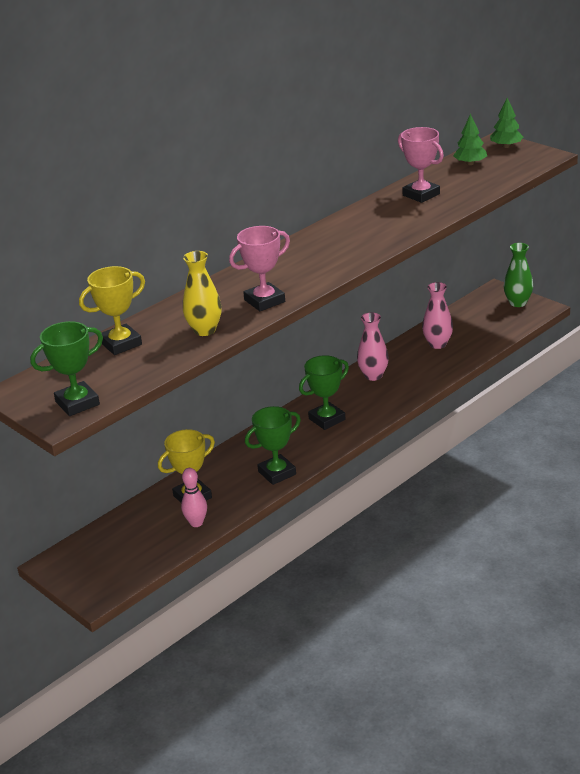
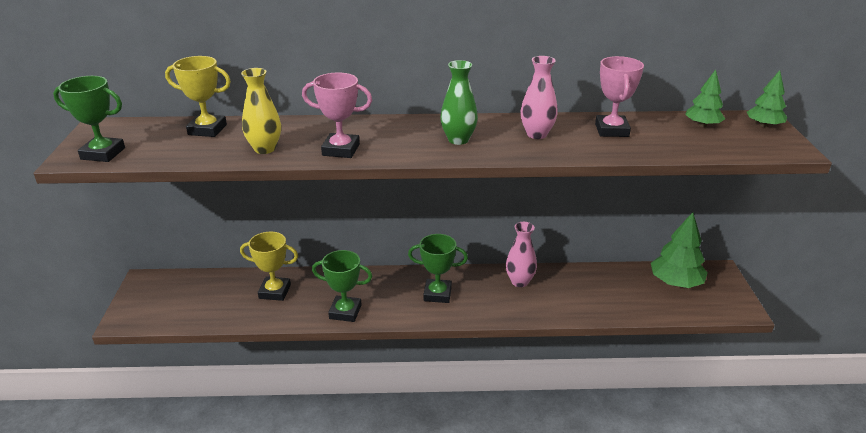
camera: 40 degrees right, 0 degrees up
pink bowling pin [181,468,207,527] -> none
pink vase [422,282,453,349] -> pink vase moved to [520,56,558,139]
green vase [504,243,533,307] -> green vase moved to [440,60,478,145]
none -> green tree [651,212,707,288]

